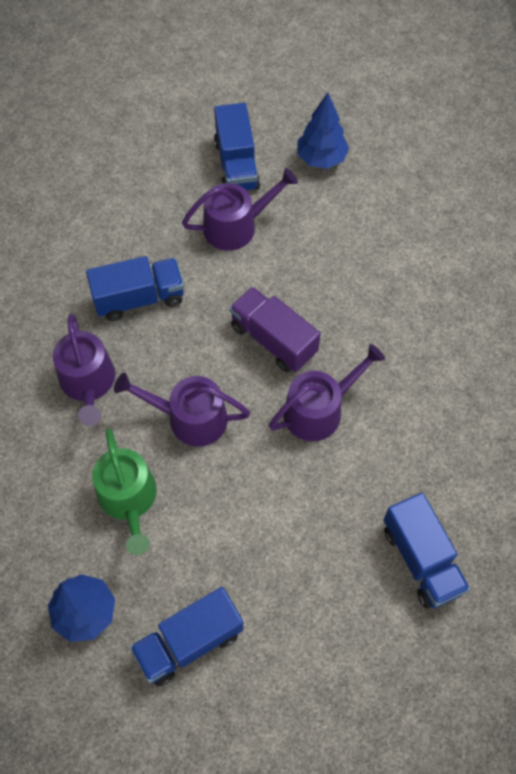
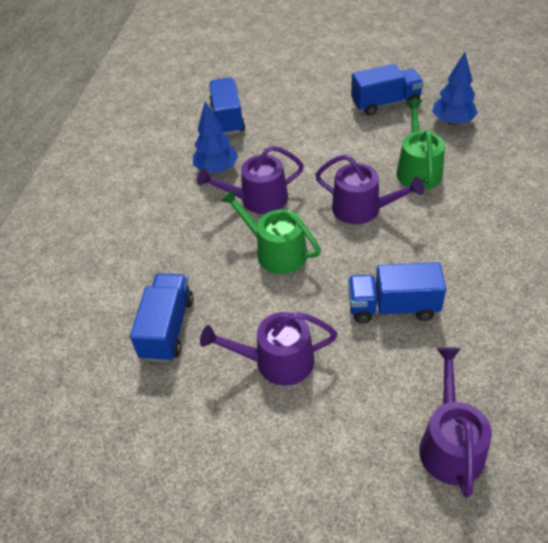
camera: 160 degrees left, 15 degrees down
purple watering can [53,314,115,426] -> purple watering can moved to [419,347,492,498]
blue truck [214,103,260,190] -> blue truck moved to [130,273,193,362]
purple truck [229,287,321,372] -> green watering can [221,189,321,274]
blue tree [297,93,349,169] -> blue tree moved to [193,102,238,173]

